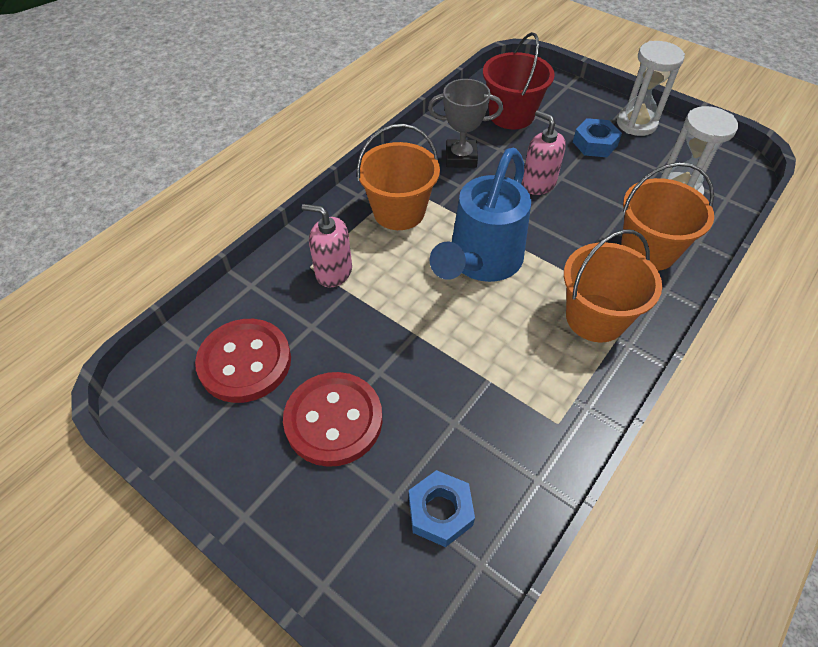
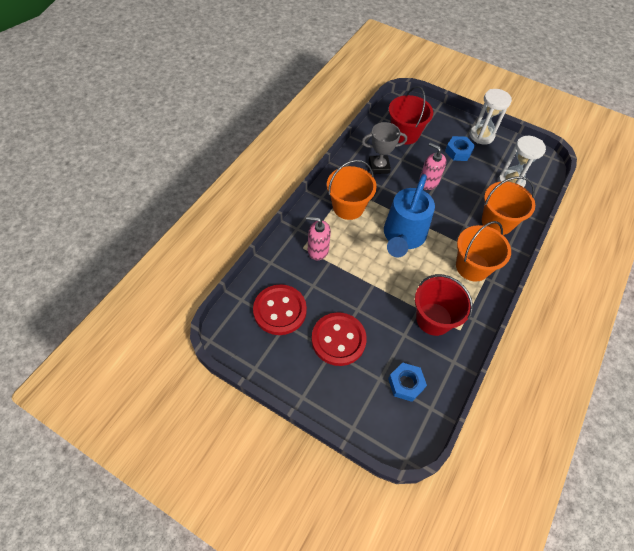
camera: 10 degrees left, 5 degrees up
none -> red bucket [415,274,473,336]

